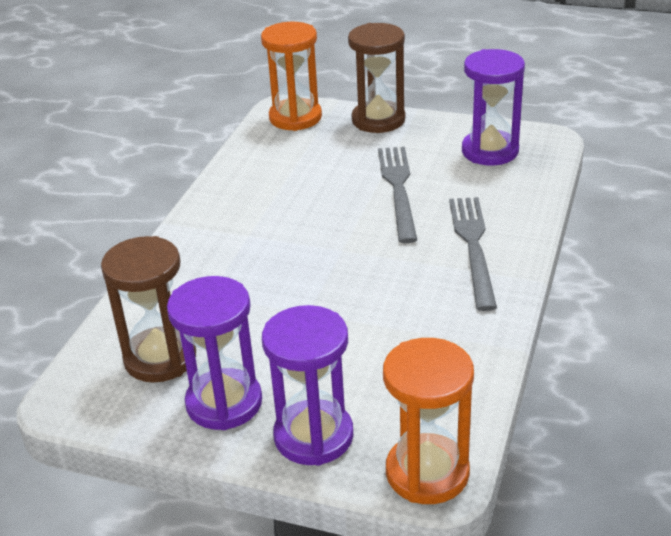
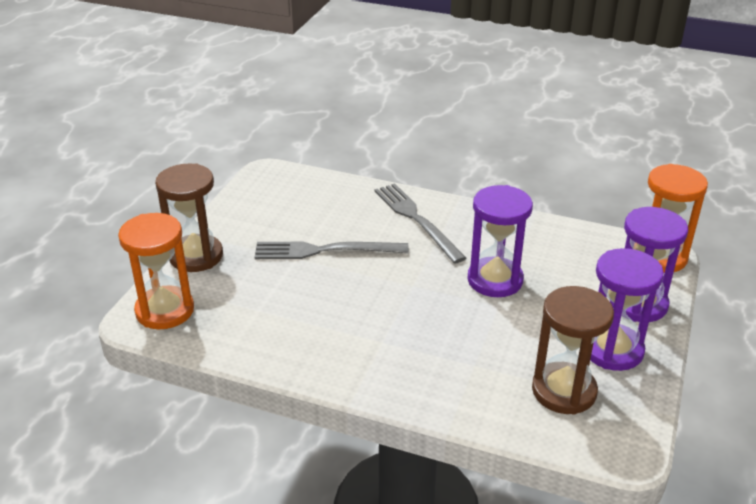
camera: 90 degrees left, 0 degrees up
grey fork [449,197,497,311] -> grey fork turned 60 degrees clockwise [375,183,466,264]
purple hourglass [462,49,525,165] -> purple hourglass moved to [467,185,533,297]

